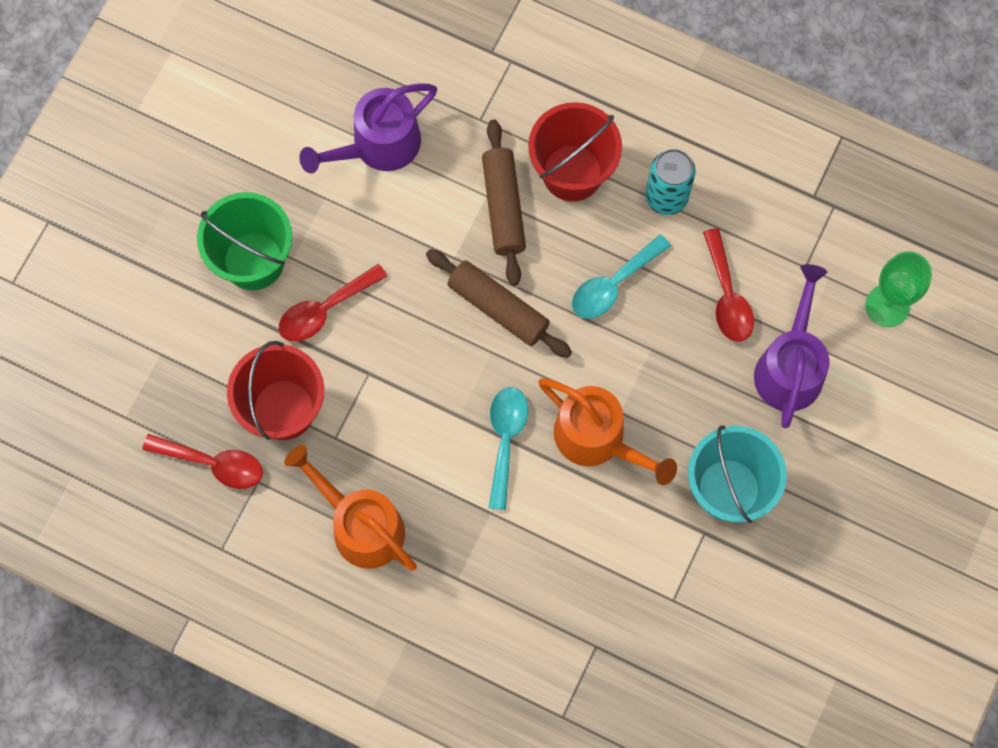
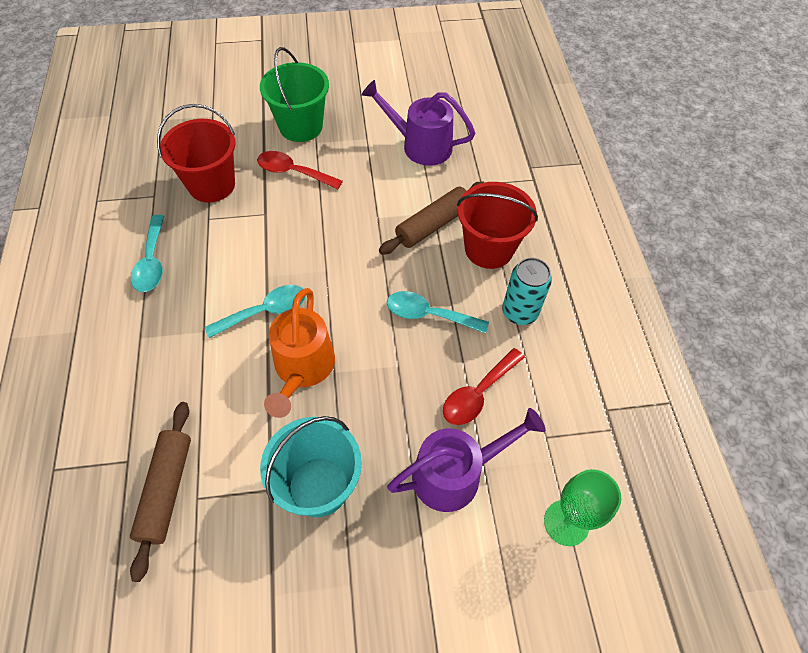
camera: 55 degrees right, 15 degrees down
red spoon [142,434,263,489] -> none
orange watering can [284,445,417,571] -> turquoise spoon [131,215,164,292]
brown rolling pin [426,249,572,358] -> brown rolling pin moved to [130,402,191,582]

